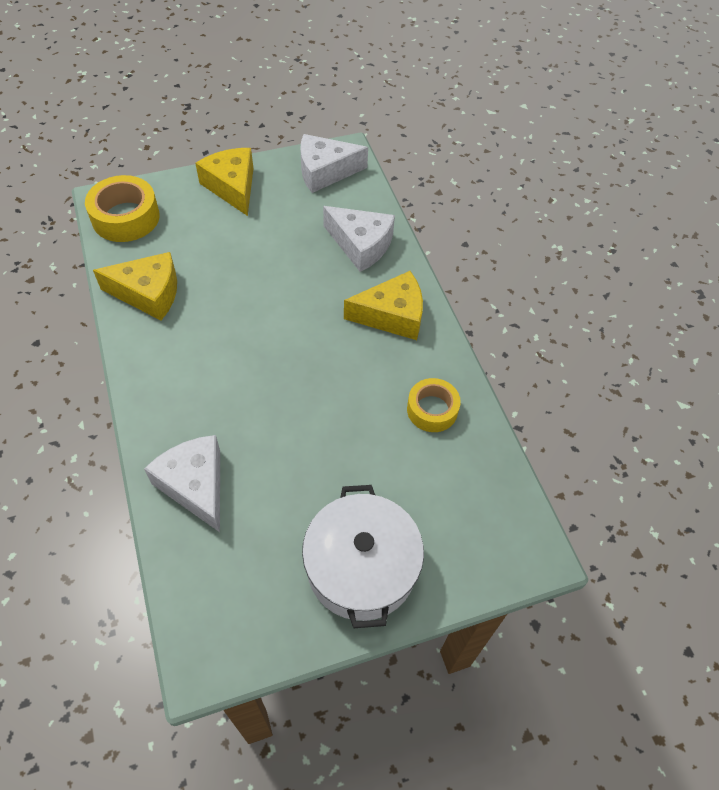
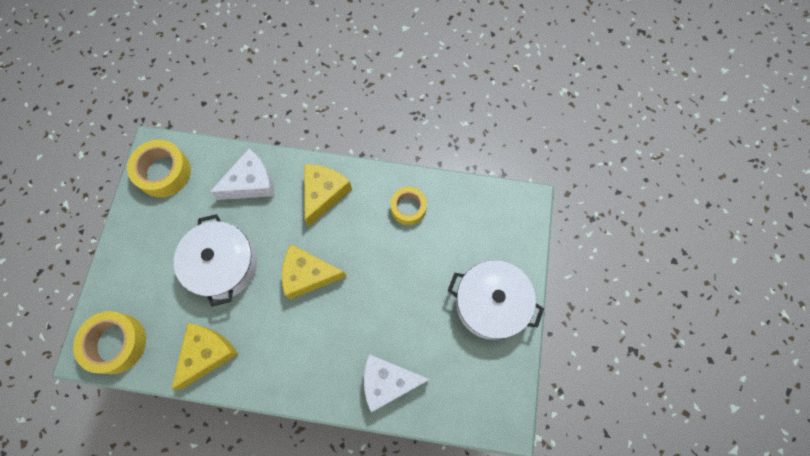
camera: 60 degrees left, 15 degrees up
yellow cheese [195,148,253,216] -> yellow cheese moved to [282,244,347,299]
white cheese [300,134,368,193] -> yellow tape [127,140,191,198]
none -> white pot [174,214,257,307]

